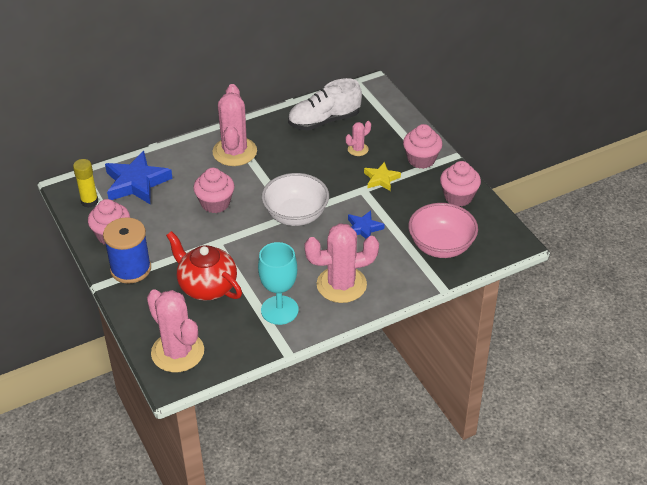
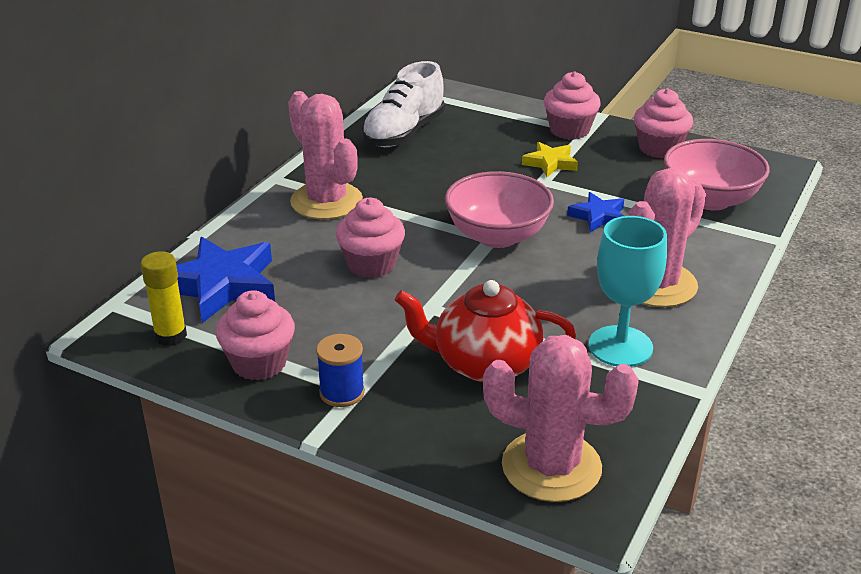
camera: 35 degrees left, 10 degrees down
blue spool [103,217,151,284] -> blue spool [316,334,365,407], size x0.59
white bowl [262,173,329,226] -> pink bowl [445,171,554,248]
pink cactus [346,121,371,156] -> none

